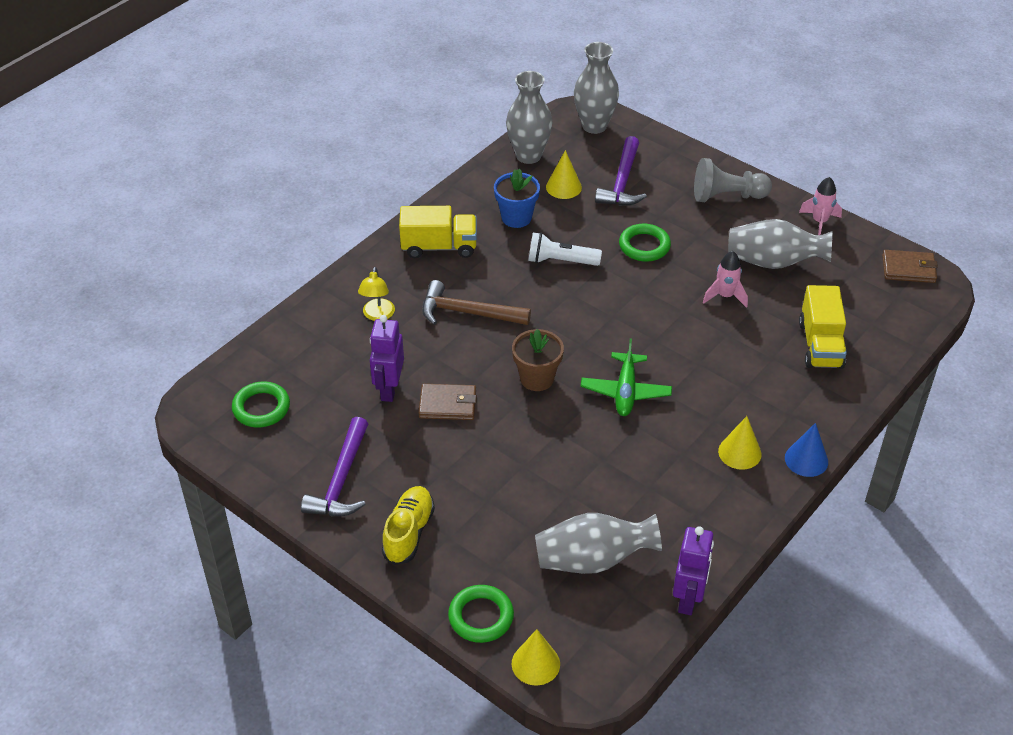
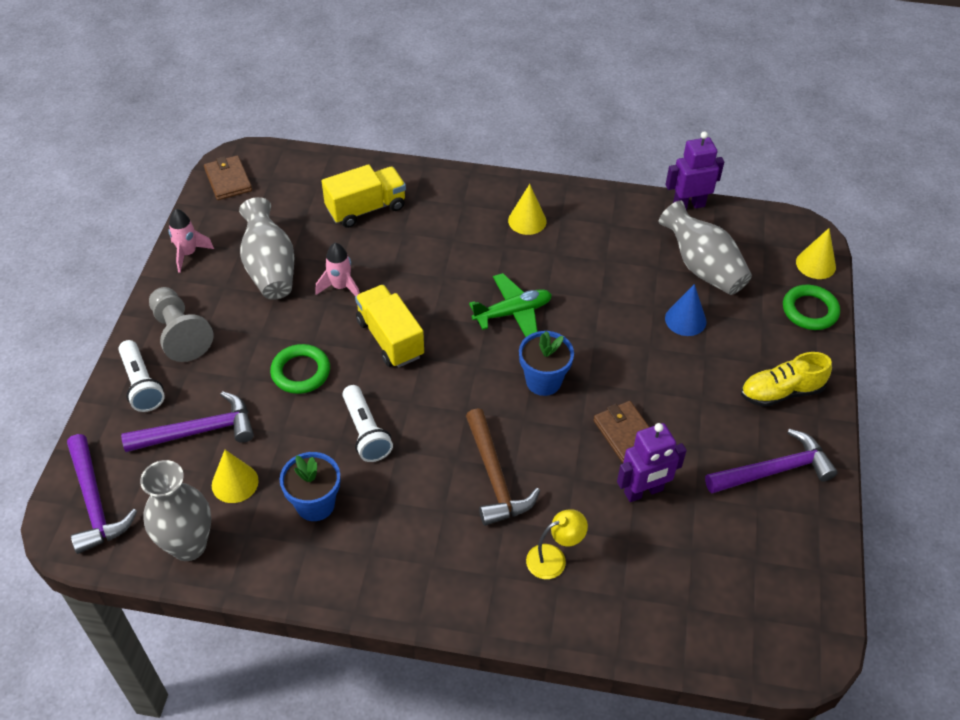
camera: 120 degrees left, 5 degrees up
green ring [232,382,290,428] -> none
yellow truck [399,206,477,258] -> yellow truck moved to [355,285,424,367]
brown flower pot [512,329,564,391] -> blue flower pot [519,331,574,396]
grey vase [574,42,619,134] -> purple hammer [67,434,137,554]
blue cone [785,423,828,477] -> blue cone moved to [665,284,706,336]
none -> white flashlight [118,340,165,412]

